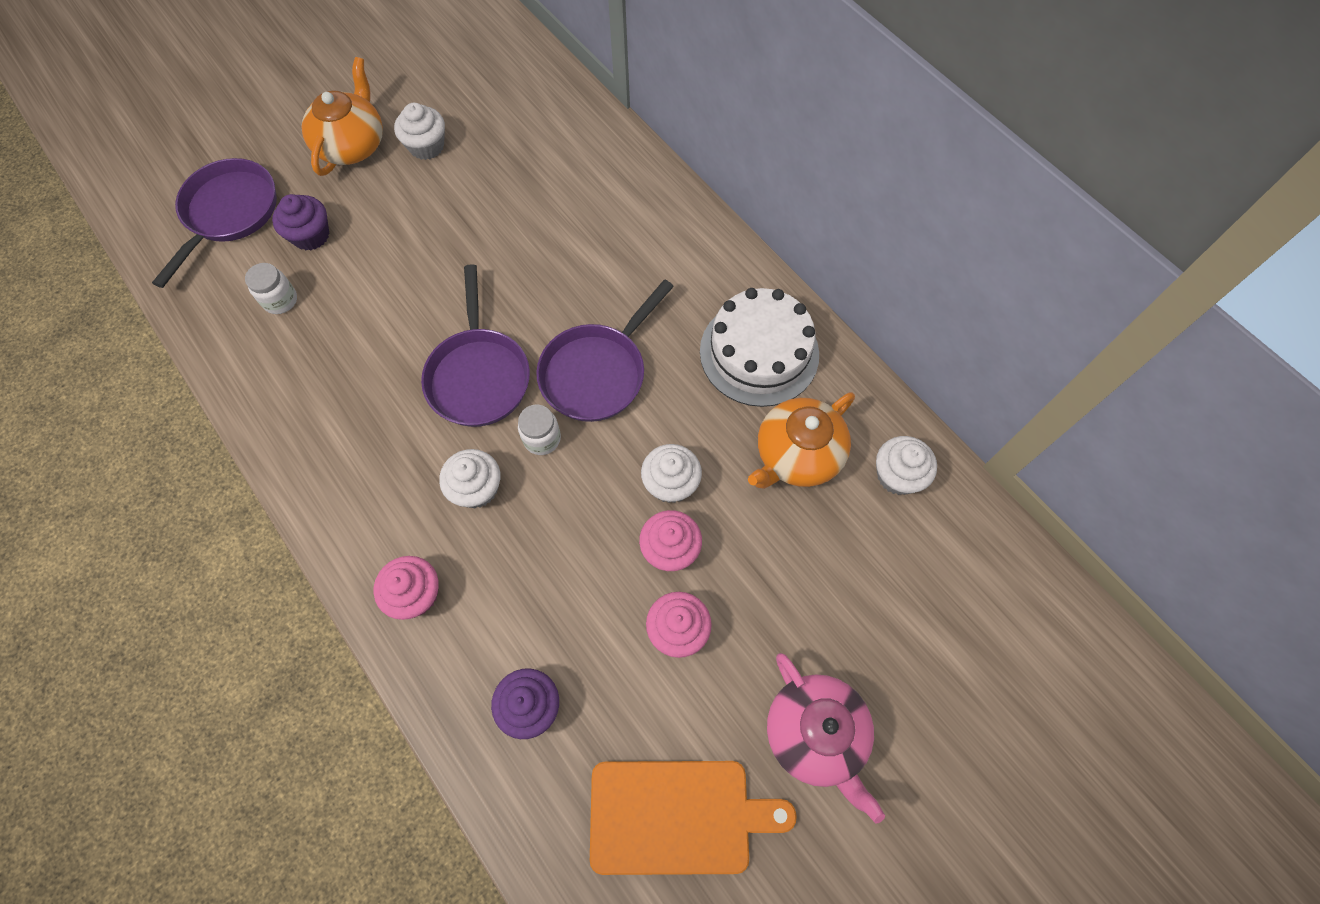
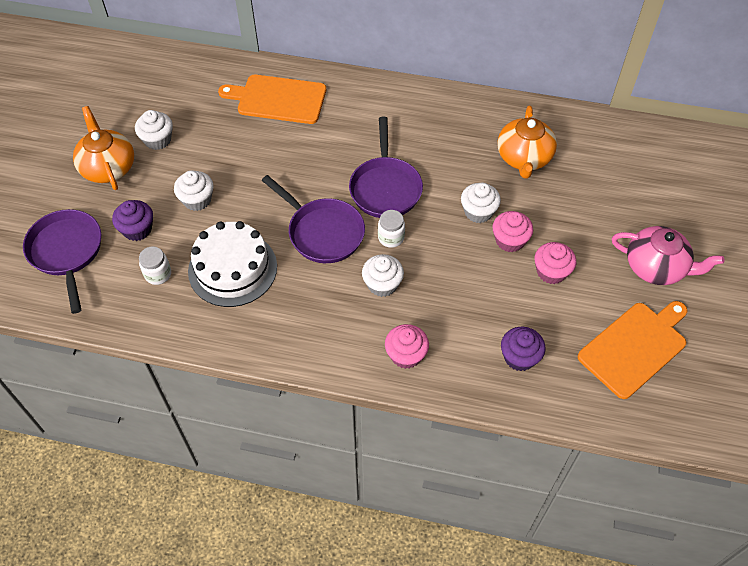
camera: 40 degrees left, 10 degrees down
white cake [700,288,819,407] -> white cake moved to [188,221,277,307]
white cupcake [876,436,937,495] -> white cupcake moved to [174,170,214,211]
none -> orange cutting board [218,75,326,124]

